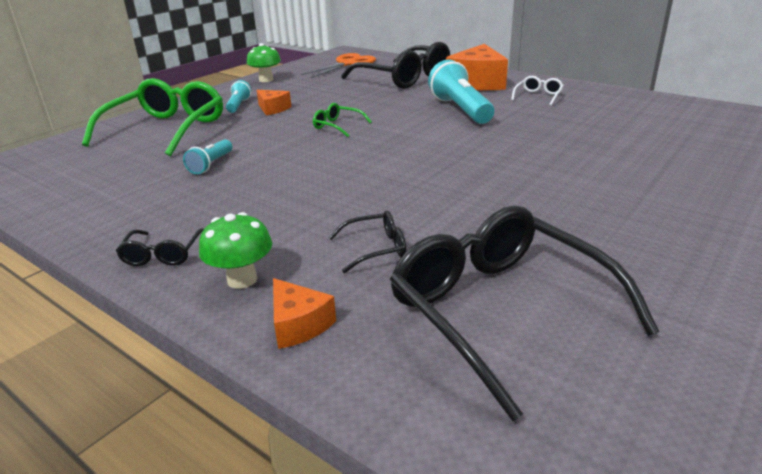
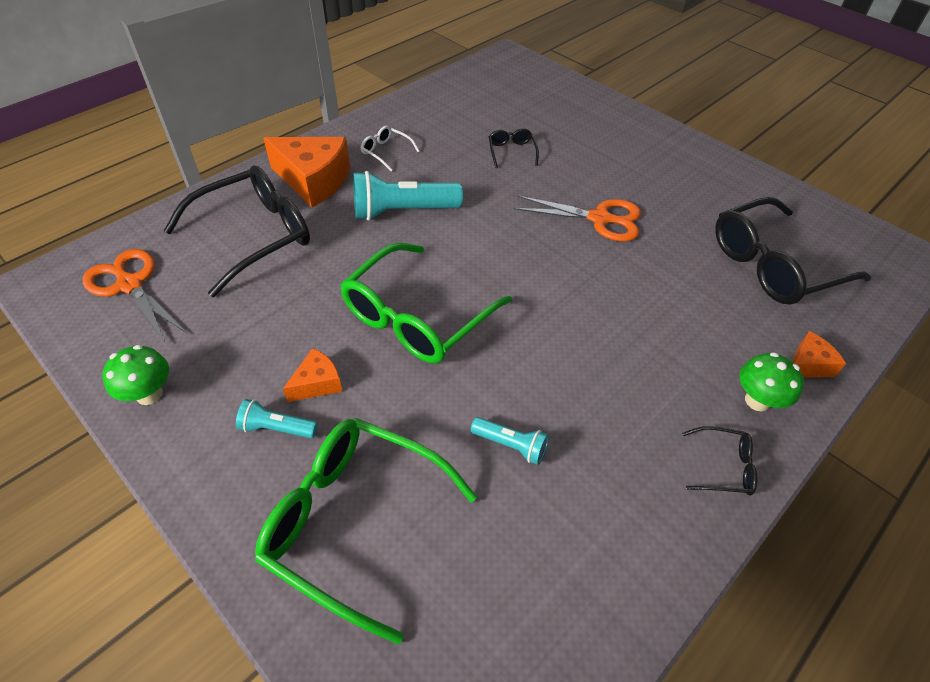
camera: 85 degrees left, 20 degrees up
green glasses [313,103,372,137] -> green glasses [340,243,512,364], size x2.30
black glasses [329,211,406,273] -> black glasses moved to [489,128,539,168]
none -> orange scissors [514,195,641,242]

